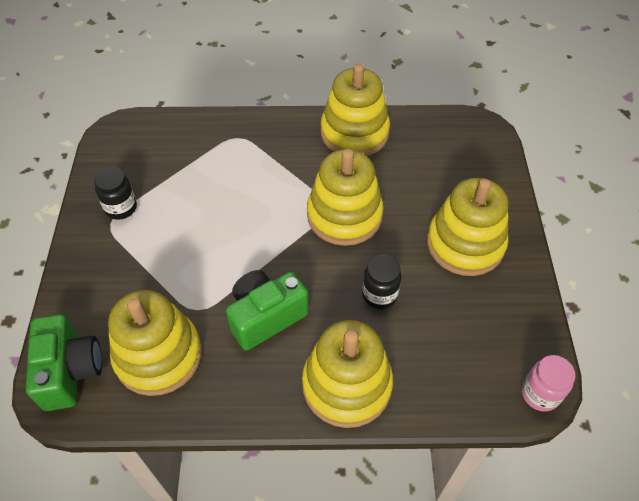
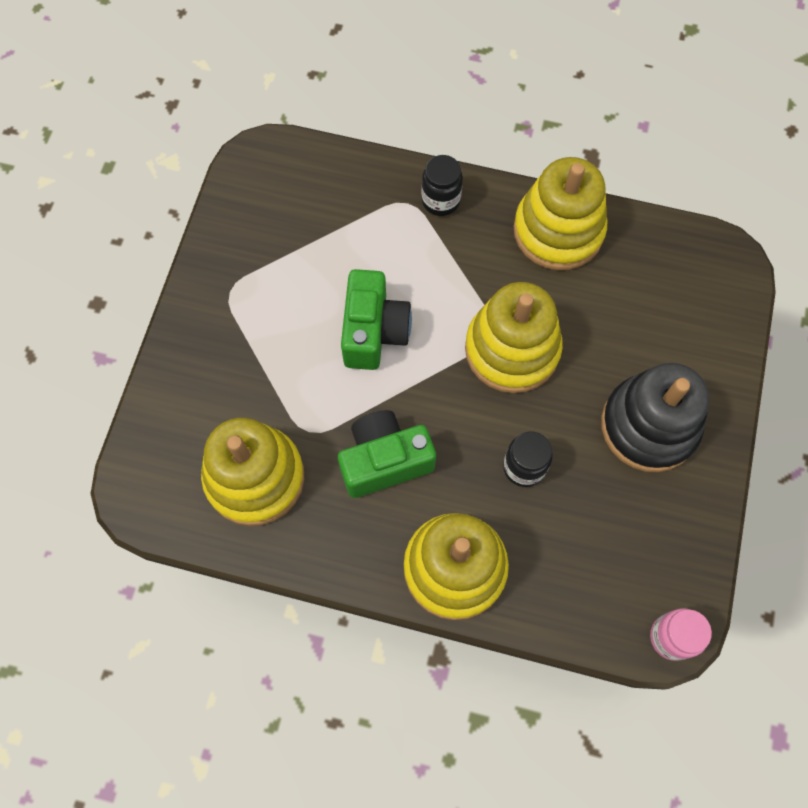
camera: 15 degrees right, 15 degrees up
green camera [26,314,102,411] -> green camera moved to [341,269,412,370]
black jar [94,167,137,220] -> black jar moved to [421,155,463,216]
yellow stacking toy [427,178,509,276] -> black stacking toy [601,363,709,472]

